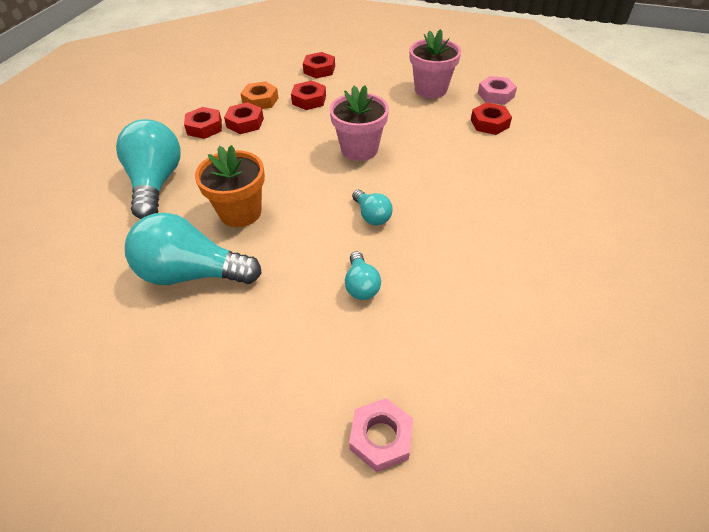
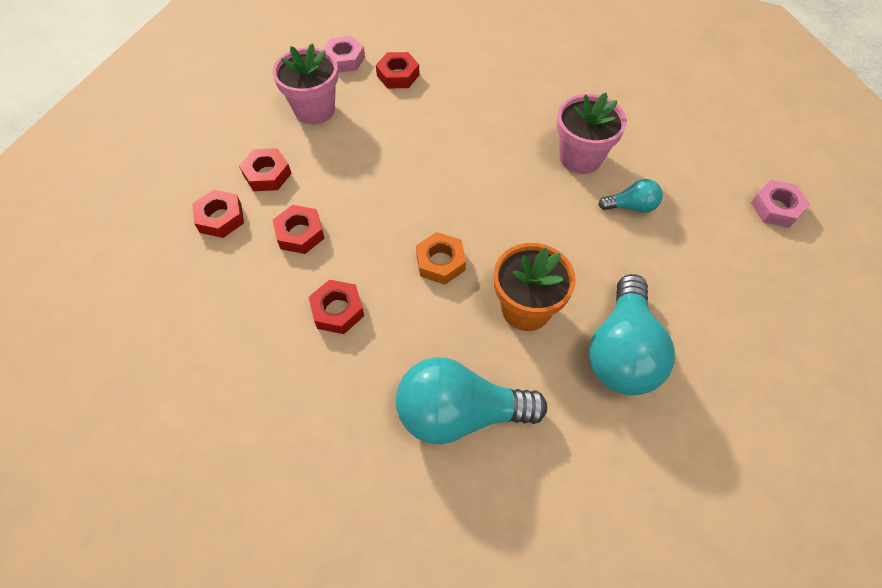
camera: 85 degrees left, 10 degrees up
red nut [184,107,222,139] -> red nut moved to [239,148,292,191]
orange nut [240,81,278,109] -> orange nut moved to [416,232,466,285]
pink flower pot [329,86,389,161] -> pink flower pot moved to [556,93,627,174]
turquoise light bulb [352,190,393,225] -> none

